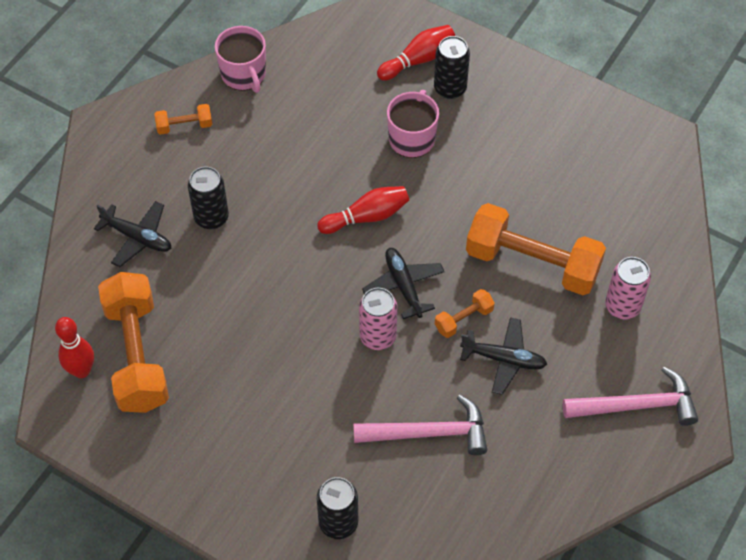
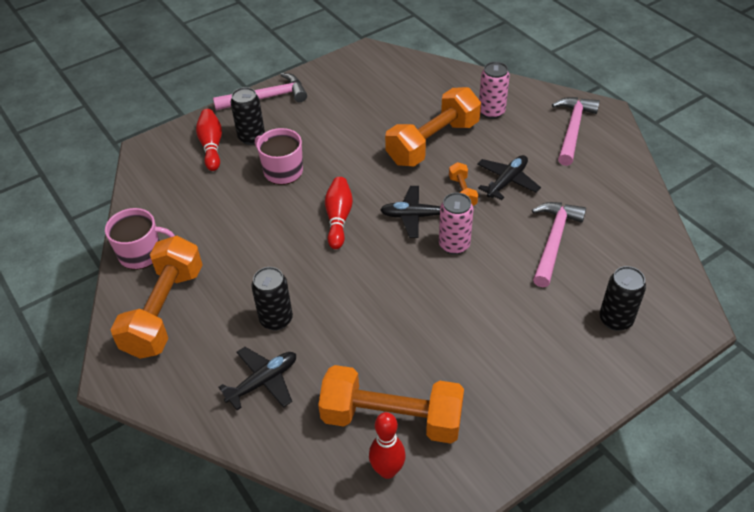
camera: 65 degrees left, 10 degrees down
orange dumbbell [154,104,212,135] -> orange dumbbell [111,236,202,359], size x2.23
none -> pink hammer [213,73,307,111]

